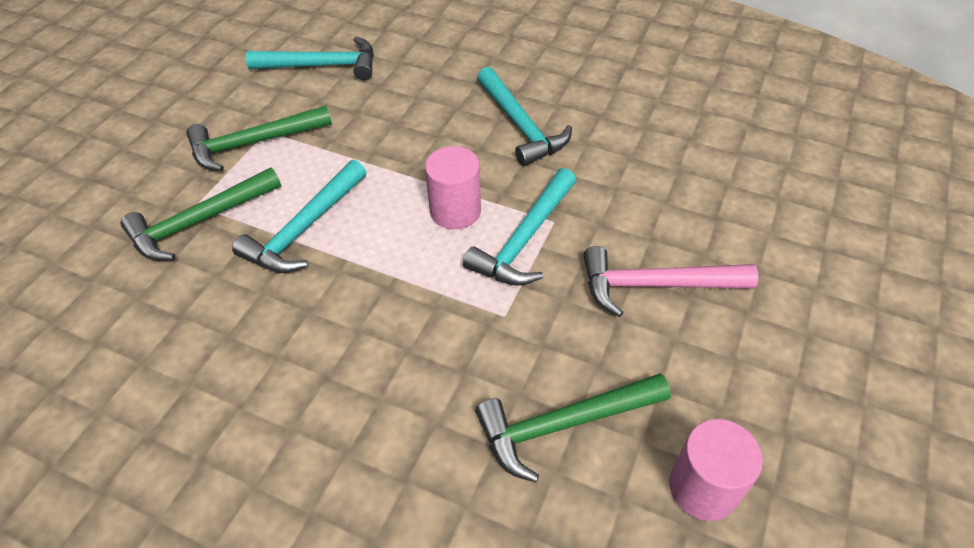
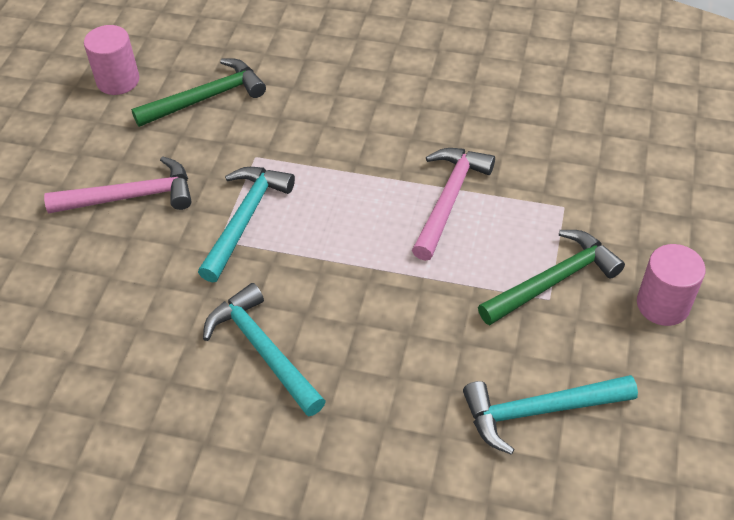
camera: 170 degrees right, 0 degrees up
green hammer [120,168,281,261] -> none
turquoise hammer [232,160,366,273] -> pink hammer [412,148,495,261]
pink cylinder [425,146,481,229] -> pink cylinder moved to [637,244,706,326]

